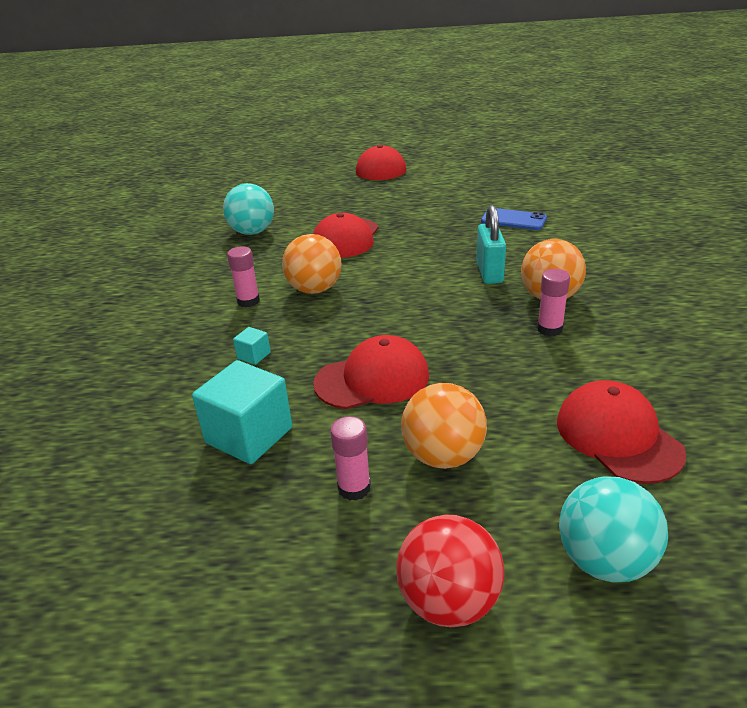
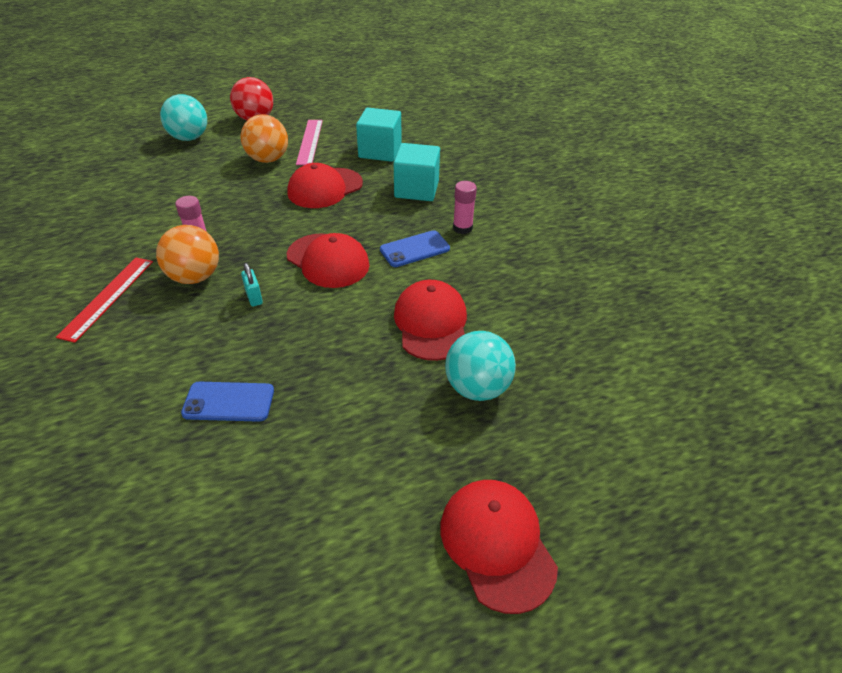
camera: 155 degrees right, 10 degrees up
turquoise ball [223,183,274,235] -> turquoise ball moved to [445,331,516,401]
turquoise cube [233,327,271,365] -> turquoise cube [394,143,440,201], size x2.23
orange ball [282,234,342,294] -> blue phone [380,230,450,267]
pink glue stick [330,416,371,501] -> pink ruler [296,120,323,165]
turquoise padlock [476,205,506,284] -> turquoise padlock [241,263,263,306], size x0.57
red cap [557,380,686,484] -> red cap moved to [287,233,370,288]
none -> red ruler [56,258,153,343]

